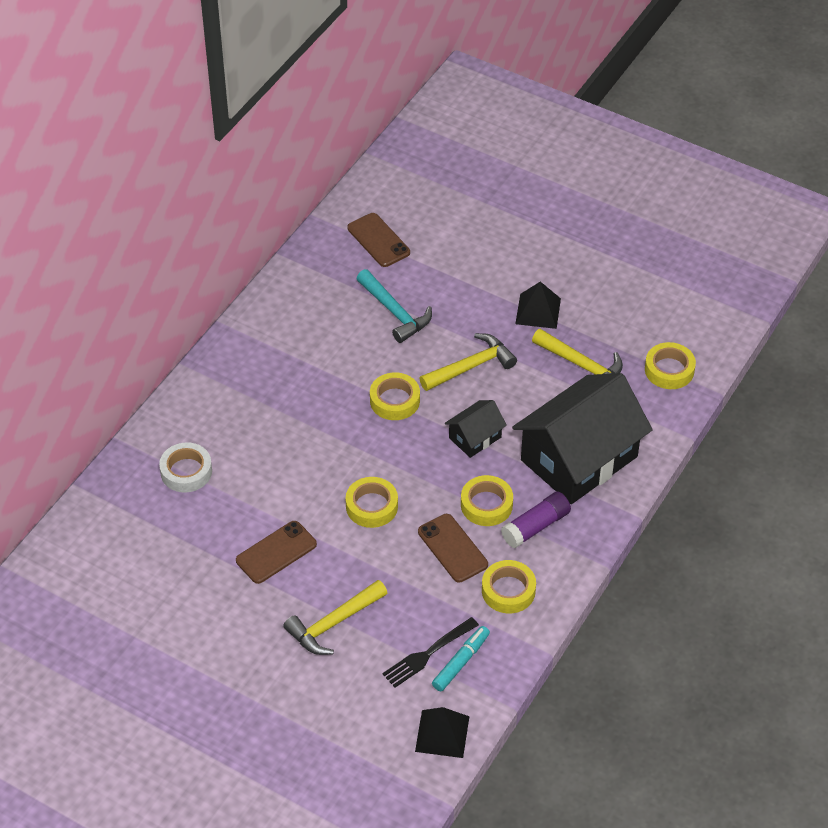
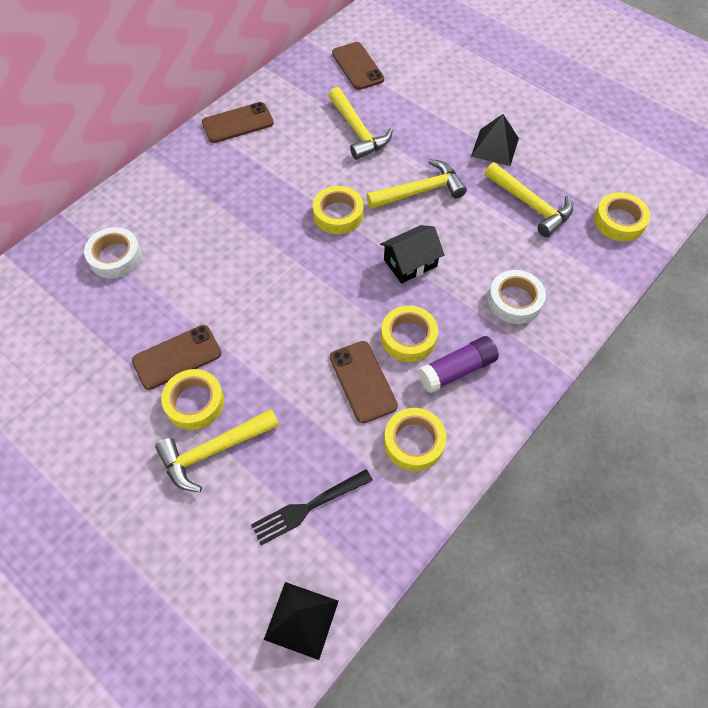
camera: 10 degrees right, 10 degrees up
yellow tape [346,477,398,528] -> yellow tape moved to [161,369,224,430]
turquoise hammer [356,269,432,343] -> yellow hammer [328,87,393,160]
turquoise marker [432,626,490,691] -> none
black house [512,373,653,504] -> white tape [488,270,546,324]
none -> brown phone [202,102,274,143]

